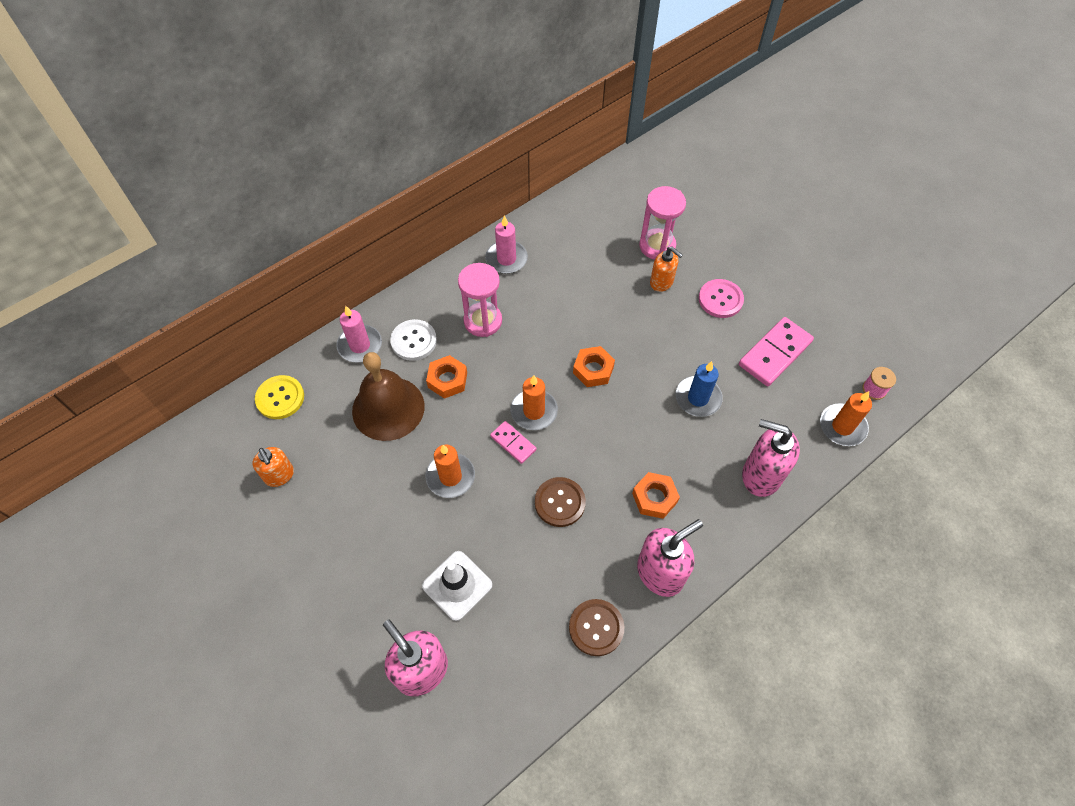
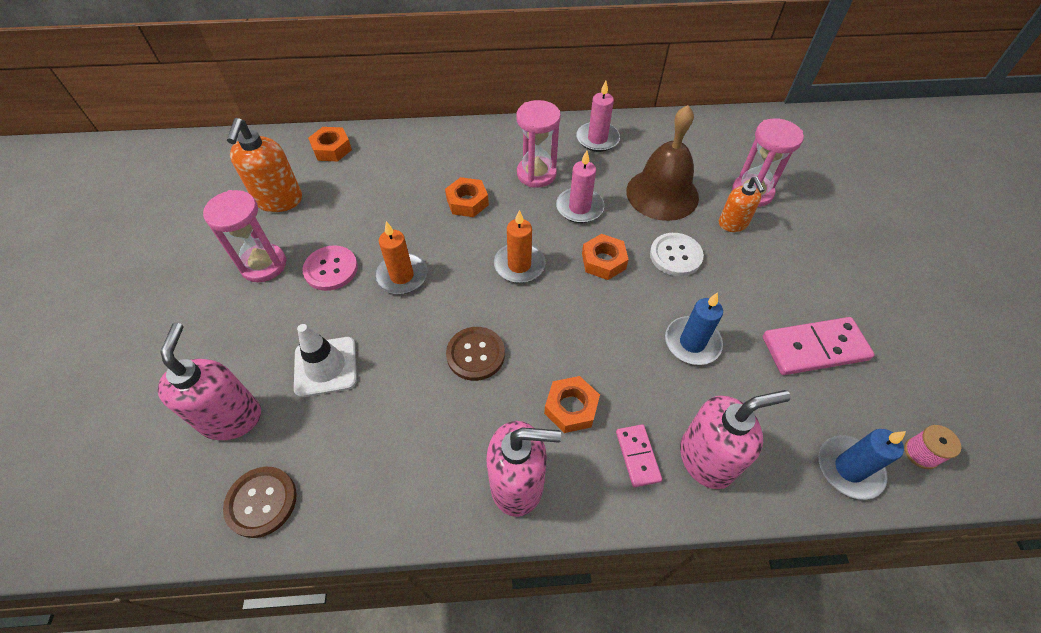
camera: 35 degrees right, 5 degrees down
orange soap dispenser [252,447,294,487] -> orange soap dispenser [227,118,302,212], size x1.60
yellow button [255,375,304,419] -> orange nut [308,127,352,162]
pink candle [336,306,382,362] -> pink candle moved to [556,150,604,223]
brown bell [352,352,425,441] -> brown bell moved to [626,105,699,221]
white button [390,319,437,361] -> white button moved to [650,233,704,276]
pink domino [490,421,537,464] -> pink domino moved to [616,424,662,487]
brown button [569,599,624,656] -> brown button moved to [223,467,297,538]
pink button [699,279,744,318] -> pink button moved to [302,246,358,291]
pink soap dispenser [742,419,800,497] -> pink soap dispenser turned 105 degrees clockwise [680,390,791,489]
orange candle [820,391,872,446] -> blue candle [819,429,906,500]
none -> pink hourglass [203,190,286,282]

